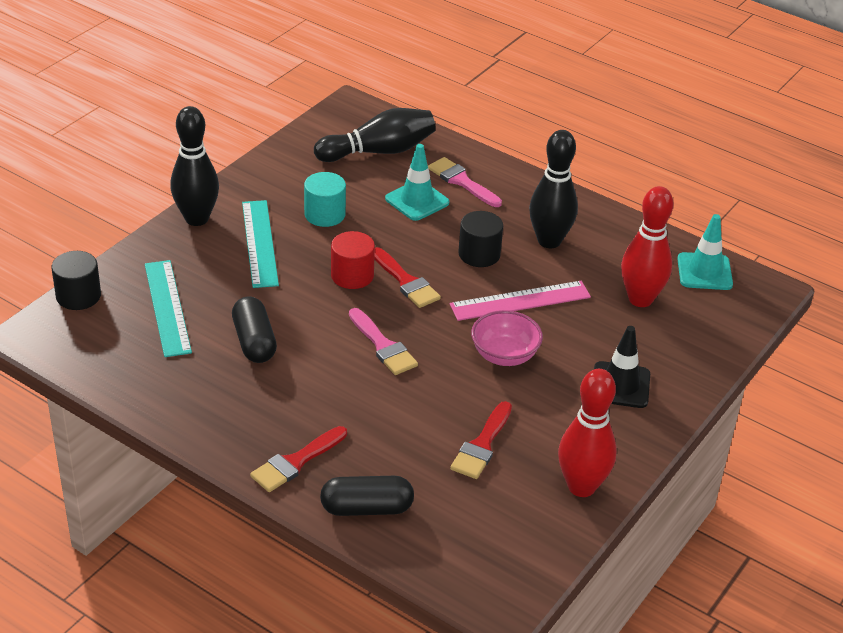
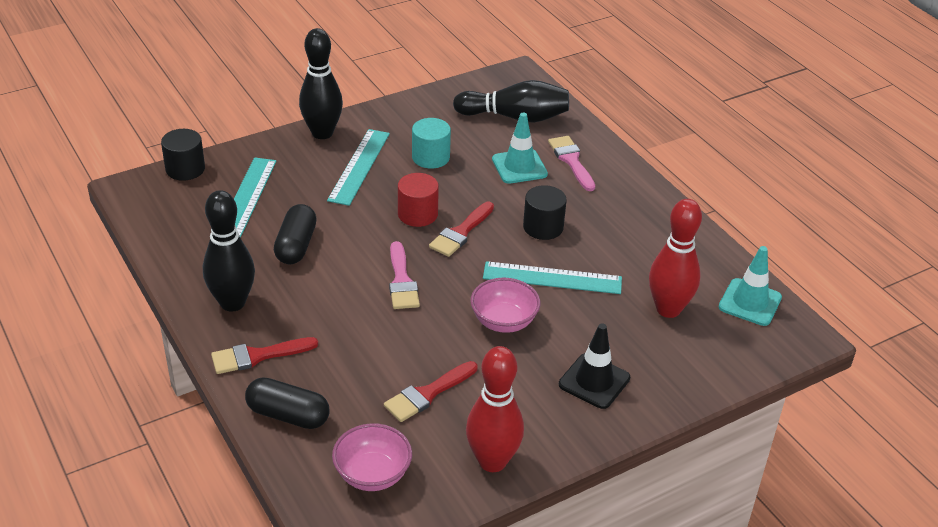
camera: 25 degrees right, 0 degrees up
red brush [374,247,441,308] -> red brush turned 45 degrees clockwise [429,202,494,257]
pink ruler [450,281,591,321] -> turquoise ruler [483,261,622,294]
black bowling pin [529,130,578,248] -> black bowling pin moved to [203,190,255,312]
none -> pink bowl [332,423,412,491]

